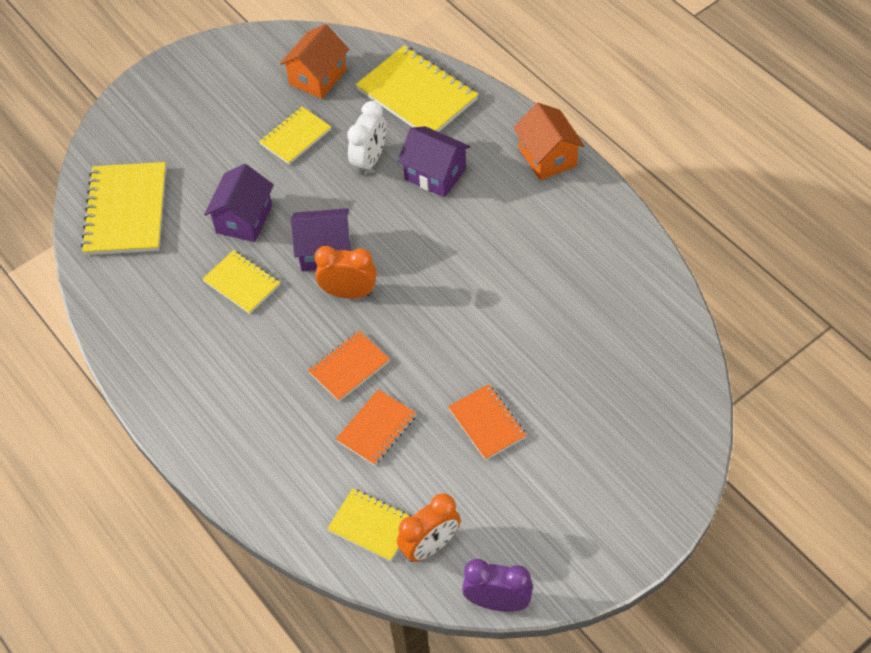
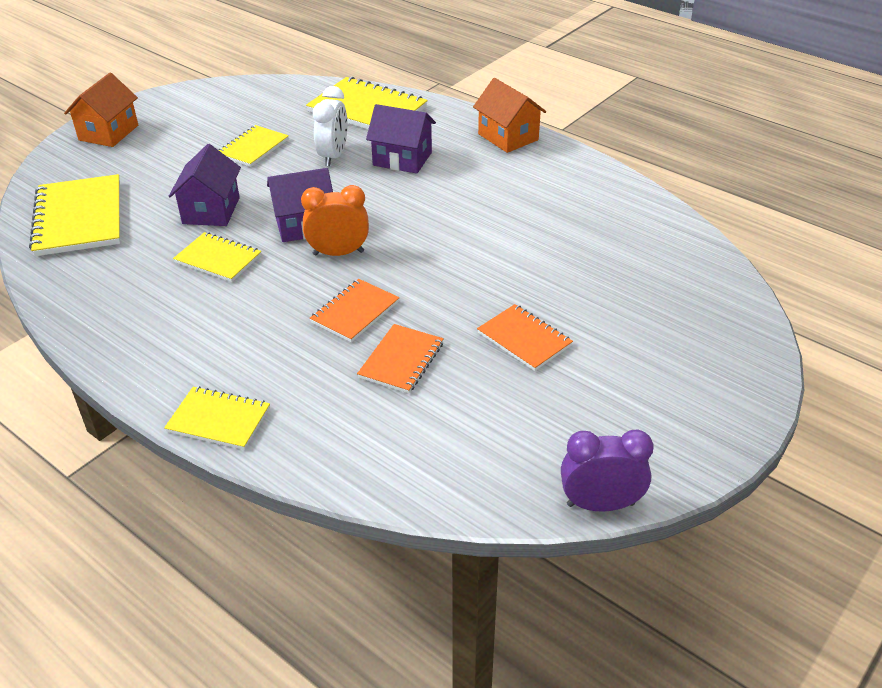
camera: 15 degrees left, 15 degrees down
orange house [280,24,349,99] -> orange house moved to [64,73,138,147]
yellow notebook [327,488,412,562] -> yellow notebook moved to [164,386,270,450]
orange clock [397,493,461,562] -> none

